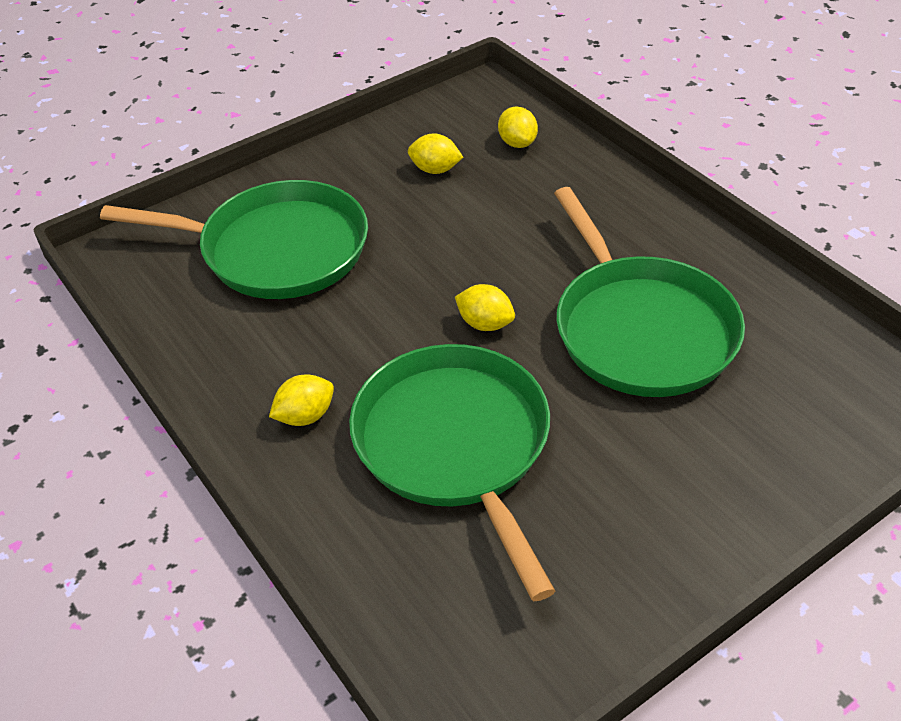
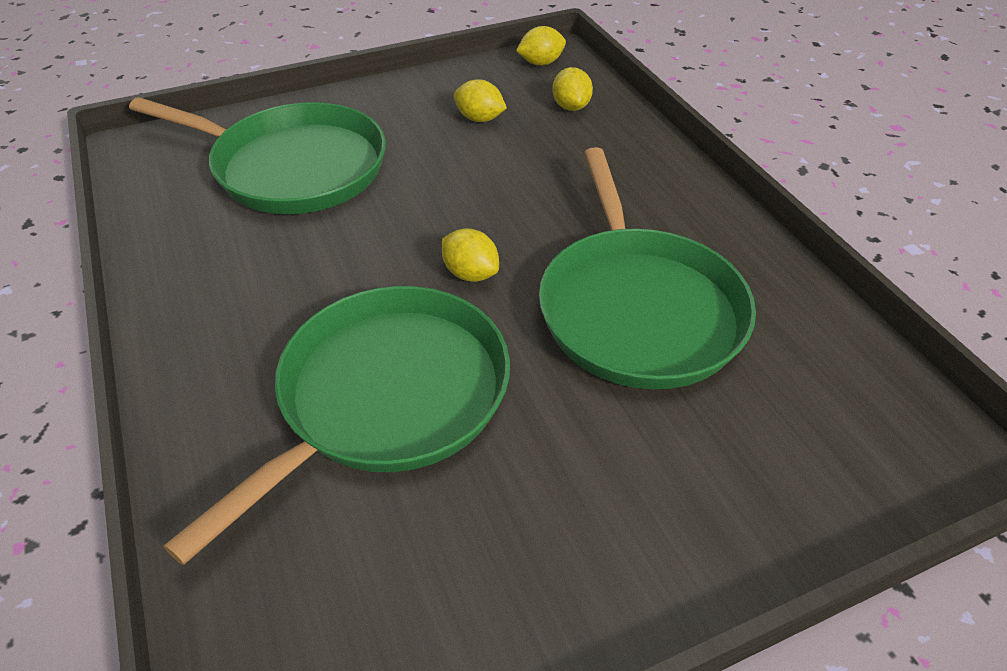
camera: 10 degrees right, 0 degrees up
yellow lemon [269,375,334,426] -> yellow lemon moved to [516,26,566,65]
green pan [349,344,555,601] -> green pan turned 45 degrees clockwise [163,286,510,565]

